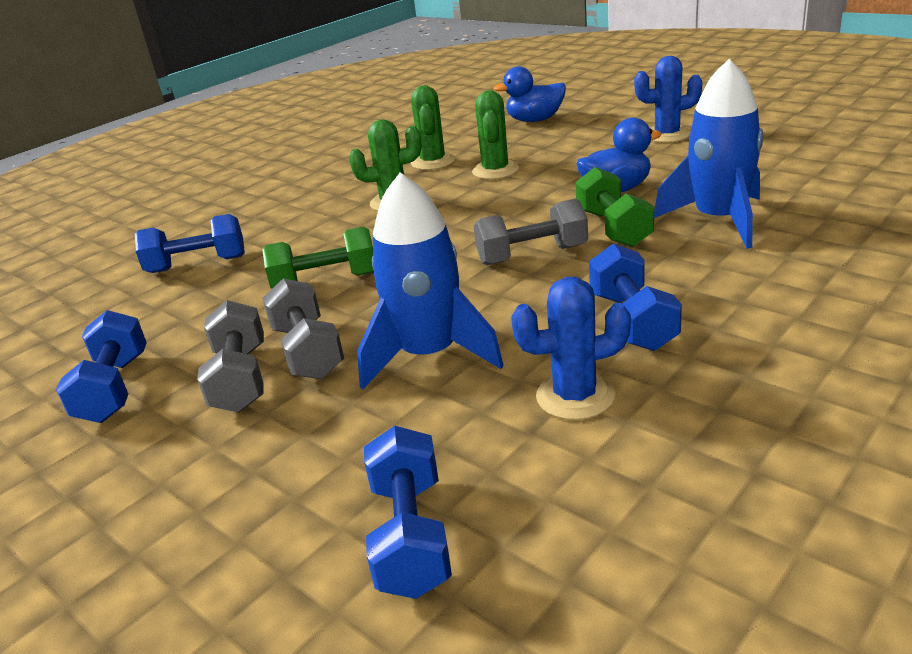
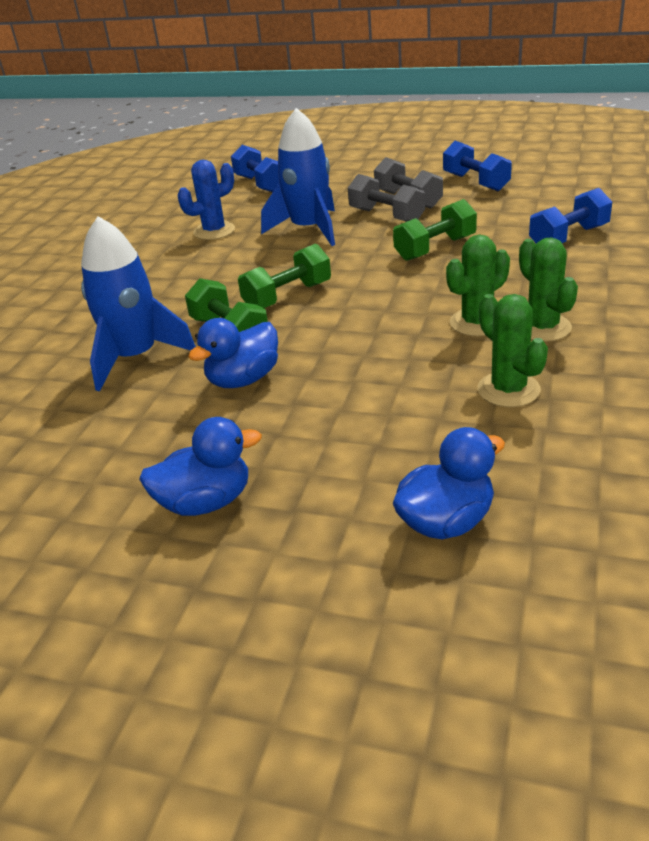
camera: 155 degrees right, 5 degrees up
green cactus [472,90,519,179] -> green cactus moved to [519,238,578,342]
grey dumbbell [473,199,588,265] -> green dumbbell [238,244,331,308]
blue dumbbell [589,244,682,351] -> none
blue cactus [634,56,703,143] -> blue duck [139,417,262,516]

